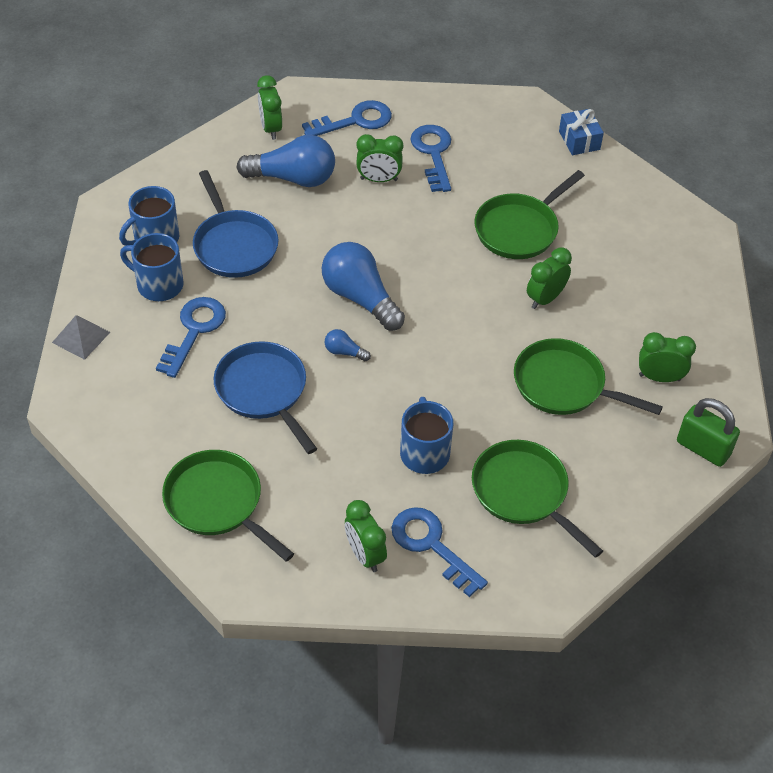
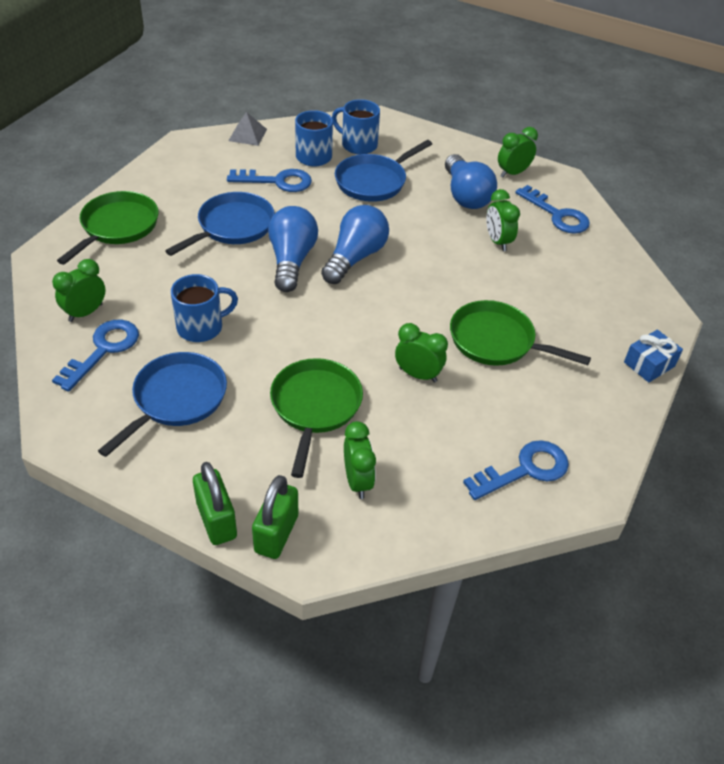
camera: 70 degrees right, 5 degrees down
blue light bulb [325,329,371,361] -> blue light bulb [268,206,318,292], size x2.24
blue key [410,125,451,192] -> blue key moved to [463,440,569,500]
green pan [472,440,603,558] -> blue pan [98,352,227,457]
none -> green padlock [193,462,237,545]

